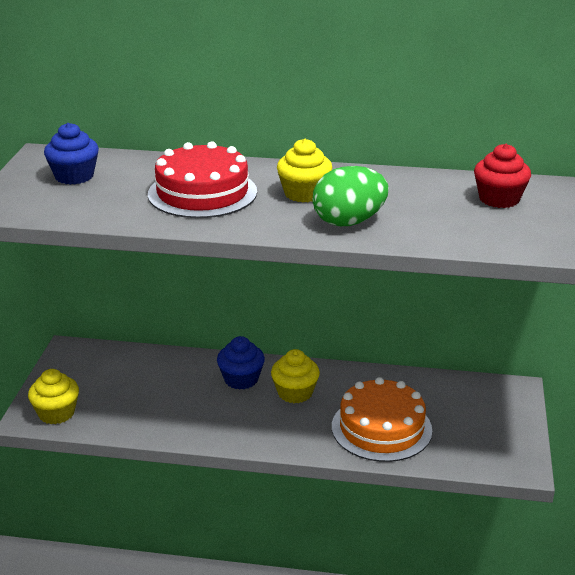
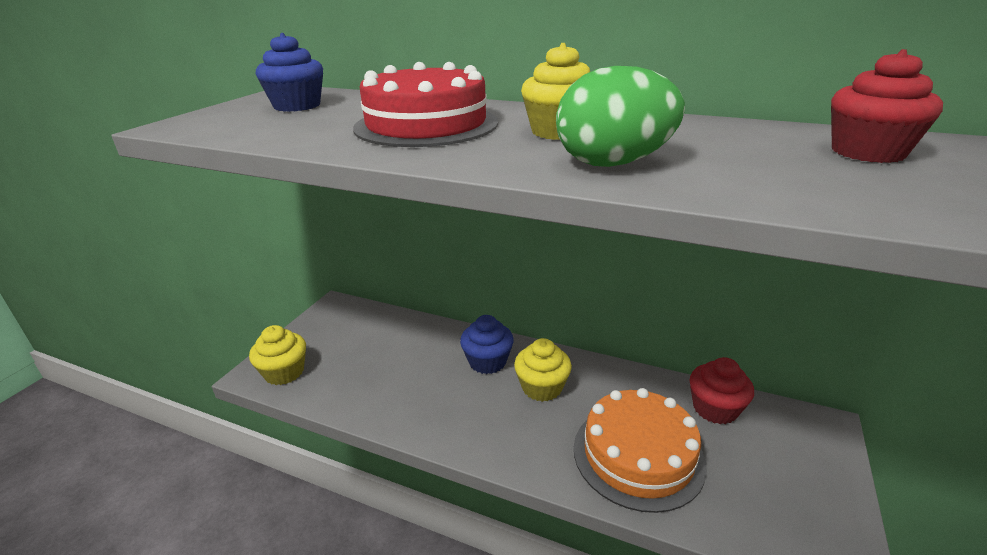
camera: 15 degrees right, 0 degrees up
none -> red cupcake [690,357,754,424]

